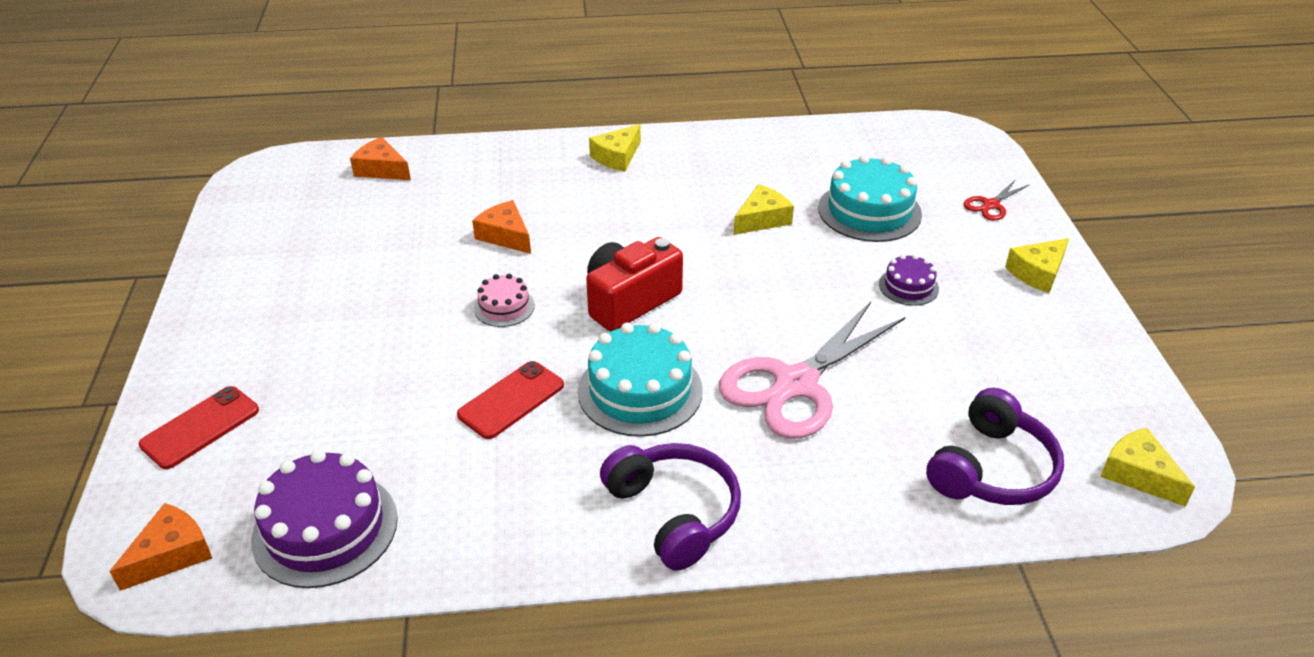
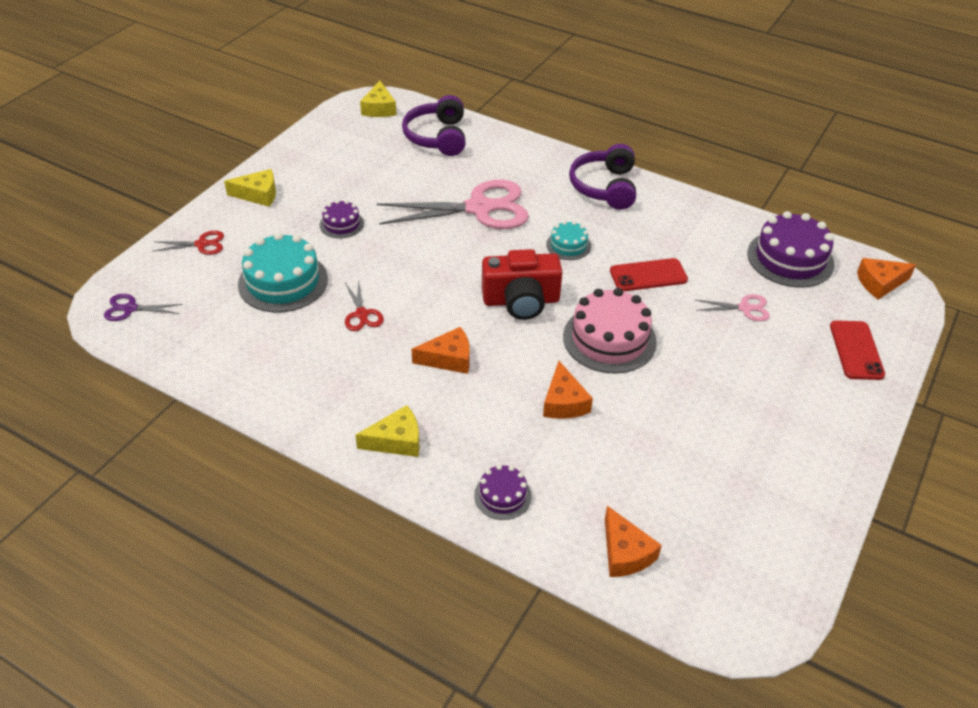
camera: 145 degrees left, 5 degrees up
red phone [139,386,259,469] -> red phone turned 75 degrees counterclockwise [830,320,885,380]
pink cake [474,274,535,327] -> pink cake [563,288,657,374], size x1.88
turquoise cake [578,323,703,437] -> turquoise cake [546,221,591,260], size x0.53
yellow cheese [734,184,794,235] -> red scissors [345,279,384,331]
purple headphones [926,388,1064,505] -> purple headphones turned 75 degrees counterclockwise [402,95,465,156]
none -> purple scissors [104,294,183,321]
none -> orange cheese [412,327,470,374]
none -> purple cake [474,464,532,520]
none -> pink scissors [696,294,770,321]

